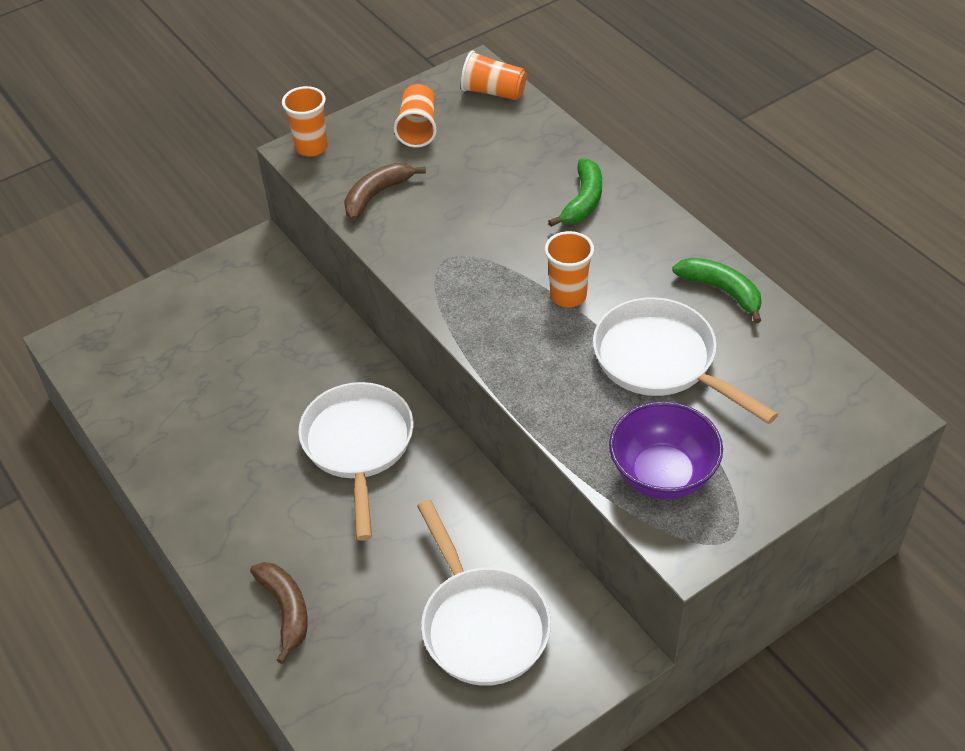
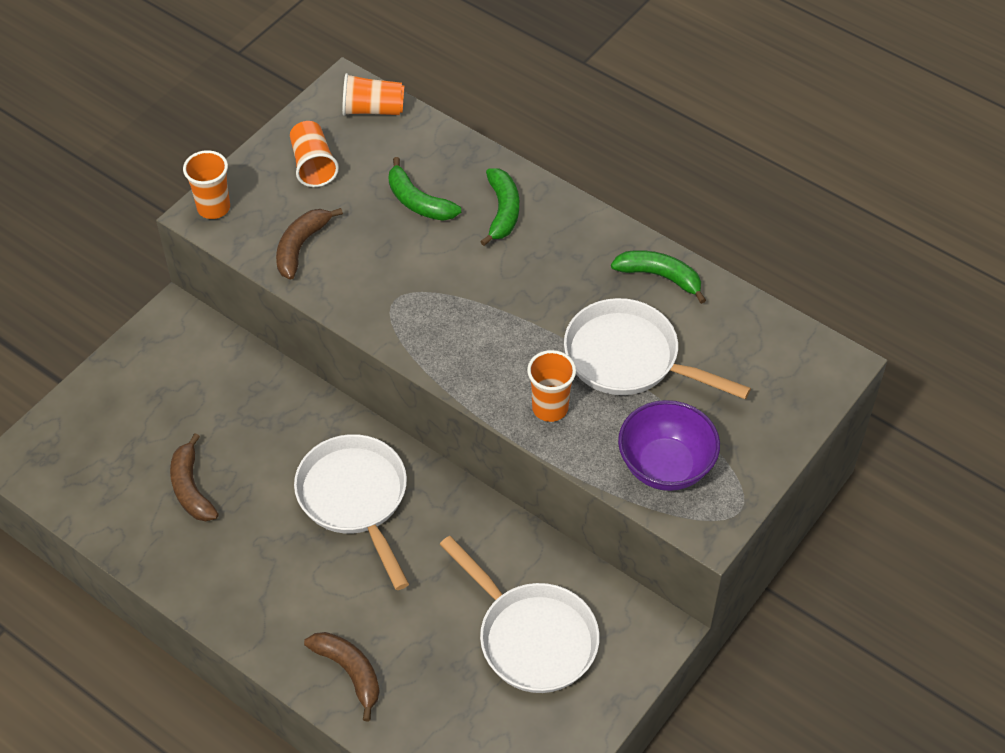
camera: 20 degrees left, 5 degrees up
orange cup [545,231,594,307] -> orange cup moved to [527,350,576,422]
none -> brown banana [170,433,219,521]
none -> green banana [389,157,461,221]

